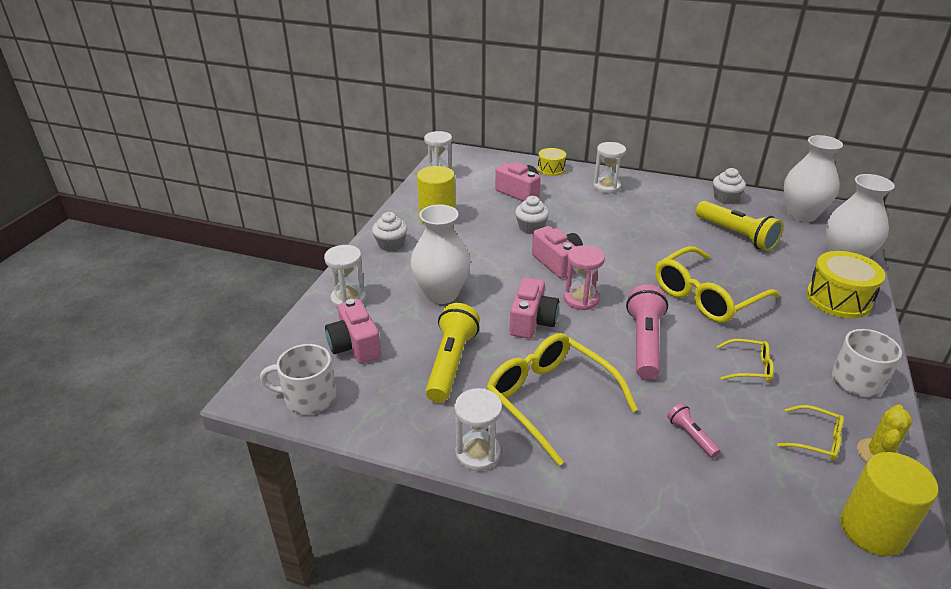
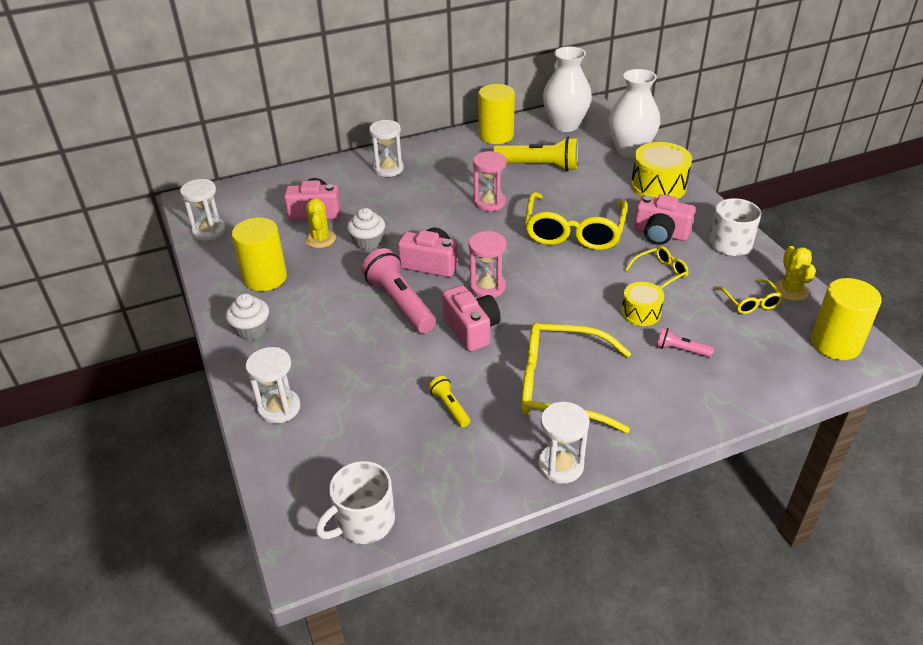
camera: 40 degrees left, 5 degrees up
pink camera [325,299,381,364] -> pink camera moved to [634,194,695,245]
white vase [411,204,471,304] -> none
yellow flashlight [425,303,480,403] -> yellow flashlight [429,376,470,427], size x0.49
yellow drum [538,148,566,176] -> yellow drum moved to [621,282,664,326]
pink flashlight [626,285,668,380] -> pink flashlight moved to [362,248,436,334]
white cupcake [713,168,746,204] -> yellow cylinder [478,84,515,144]
yellow glasses [777,405,844,461] -> yellow glasses turned 90 degrees clockwise [716,279,783,314]
none -> yellow cactus [305,198,336,248]
none -> pink hourglass [473,151,507,211]

